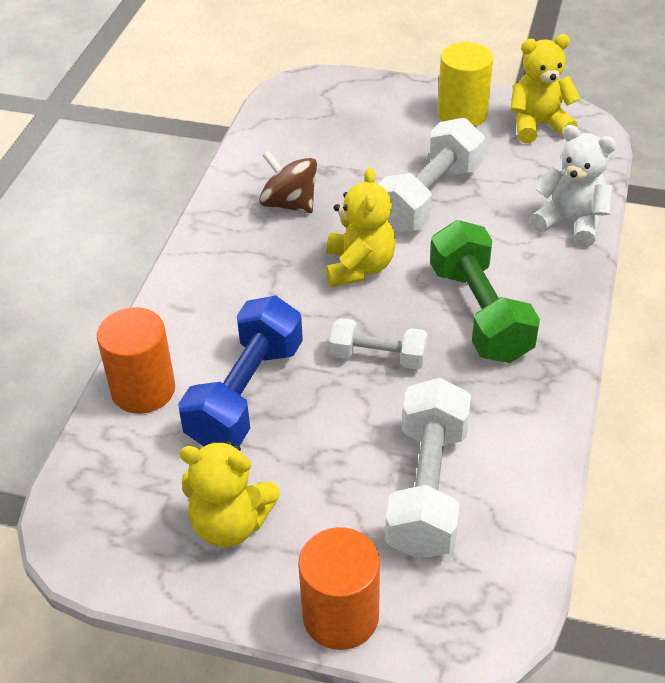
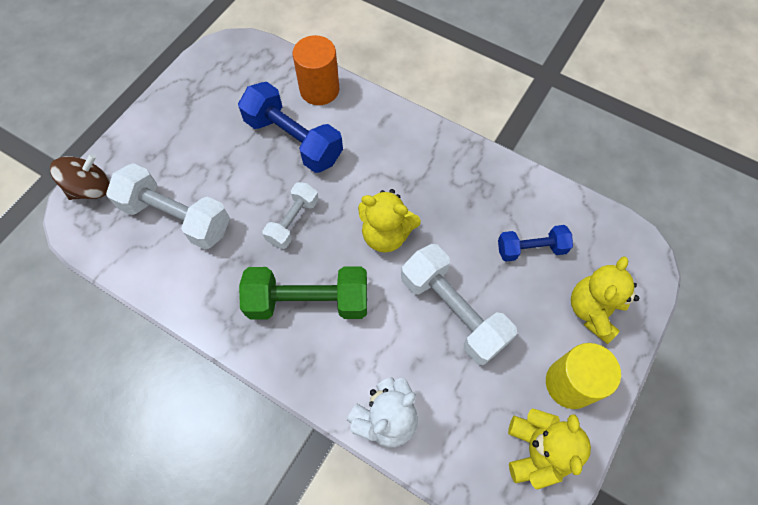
camera: 105 degrees right, 20 degrees up
yellow teddy bear [180,441,280,547] -> yellow teddy bear moved to [571,256,639,344]
brown spinning top [259,151,317,213] -> brown spinning top moved to [50,154,110,200]
orange cylinder [298,527,380,650] -> none
none -> blue dumbbell [498,225,573,262]

